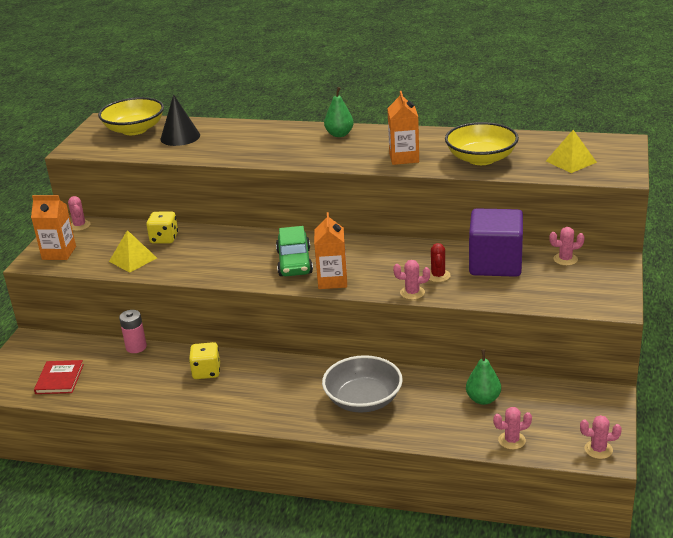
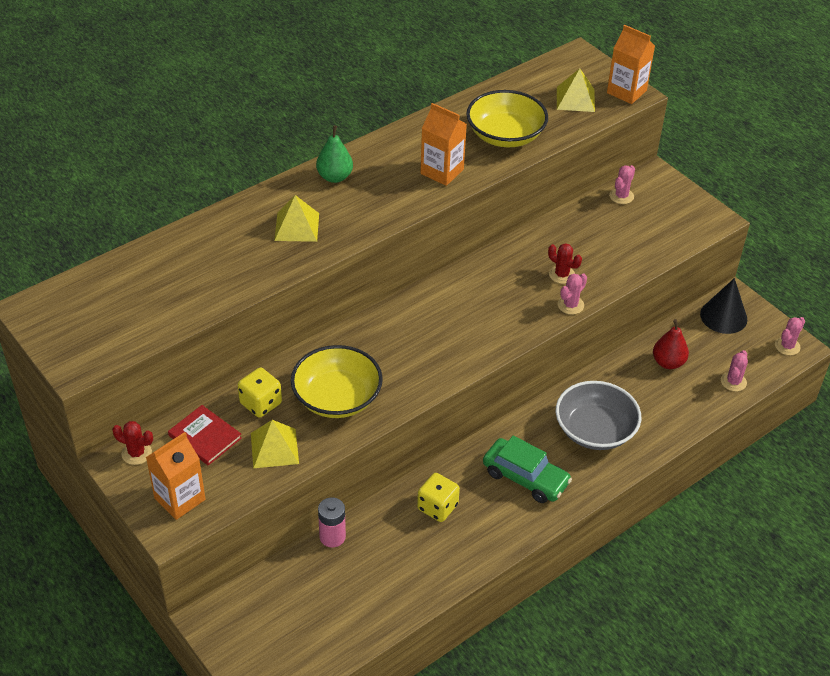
camera: 55 degrees left, 15 degrees up
red book [34,360,84,394] -> red book moved to [168,405,242,466]
pink cactus [68,196,91,231] -> red cactus [112,421,153,465]
yellow bowl [98,97,164,135] -> yellow bowl moved to [291,345,383,418]
black cone [161,94,200,146] -> black cone moved to [700,278,747,334]
green car [276,226,313,276] -> green car moved to [483,436,572,503]
orange carton [314,212,347,289] -> orange carton moved to [607,25,655,104]
green pear [466,349,501,405] -> red pear [653,319,689,369]
purple cube [469,208,523,277] -> none
none -> yellow pyramid [274,195,319,242]

